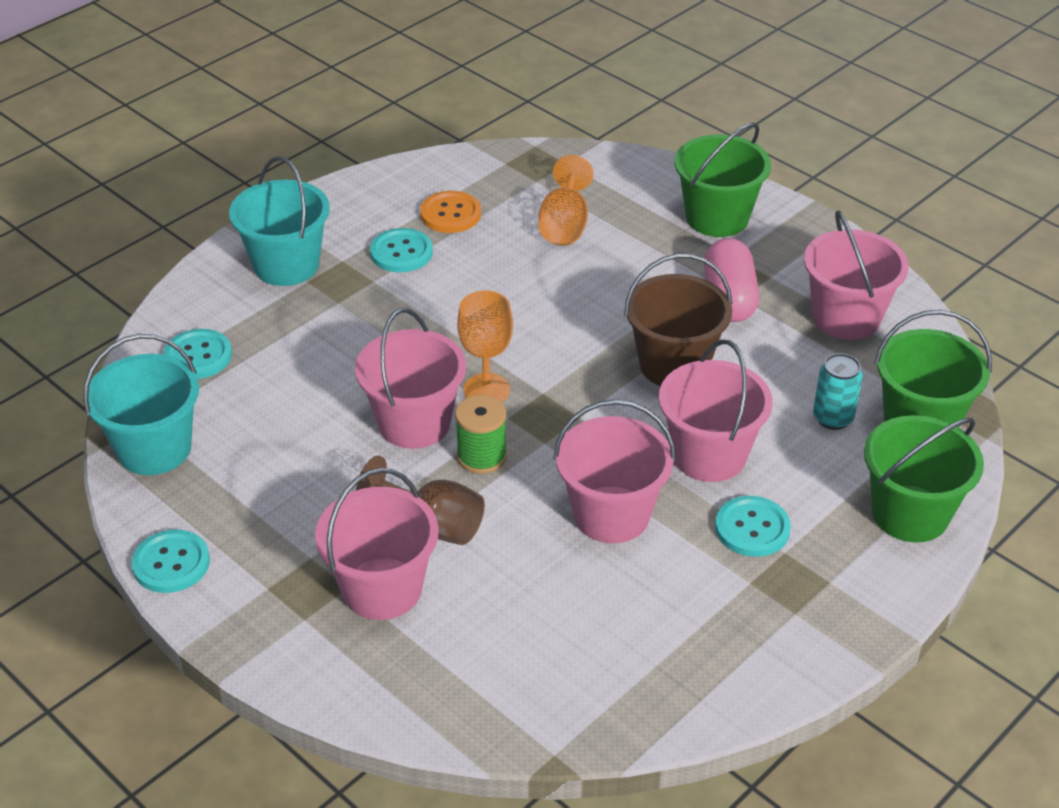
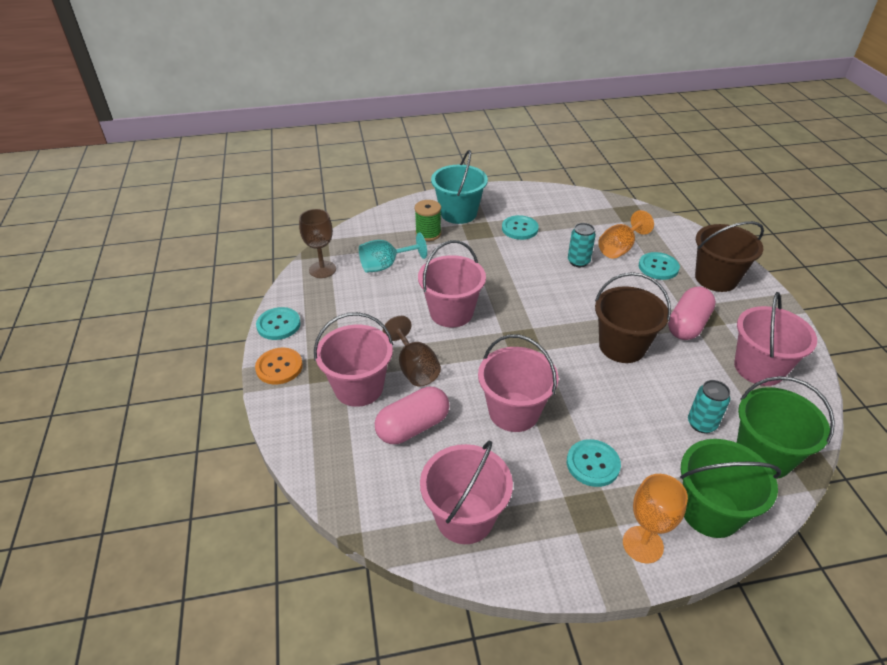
camera: 35 degrees right, 0 degrees up
turquoise bucket [83,334,199,475] -> brown goblet [299,209,336,278]
turquoise button [163,329,232,379] -> turquoise button moved to [639,252,680,280]
orange button [420,191,481,233] -> orange button moved to [255,348,303,385]
green spool [455,395,507,474] -> green spool moved to [415,200,441,241]
orange goblet [457,290,513,402] -> orange goblet moved to [623,474,688,564]
pink bucket [659,340,773,482] -> pink bucket moved to [420,440,513,544]
green bucket [675,122,771,237] -> brown bucket [695,221,764,292]
none -> turquoise goblet [359,232,427,273]
none -> pink capsule [375,387,449,444]
none -> turquoise can [568,223,596,267]

